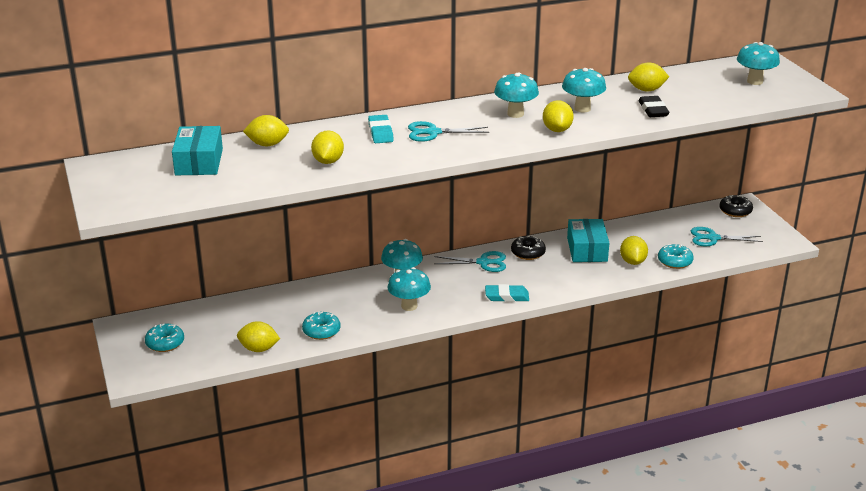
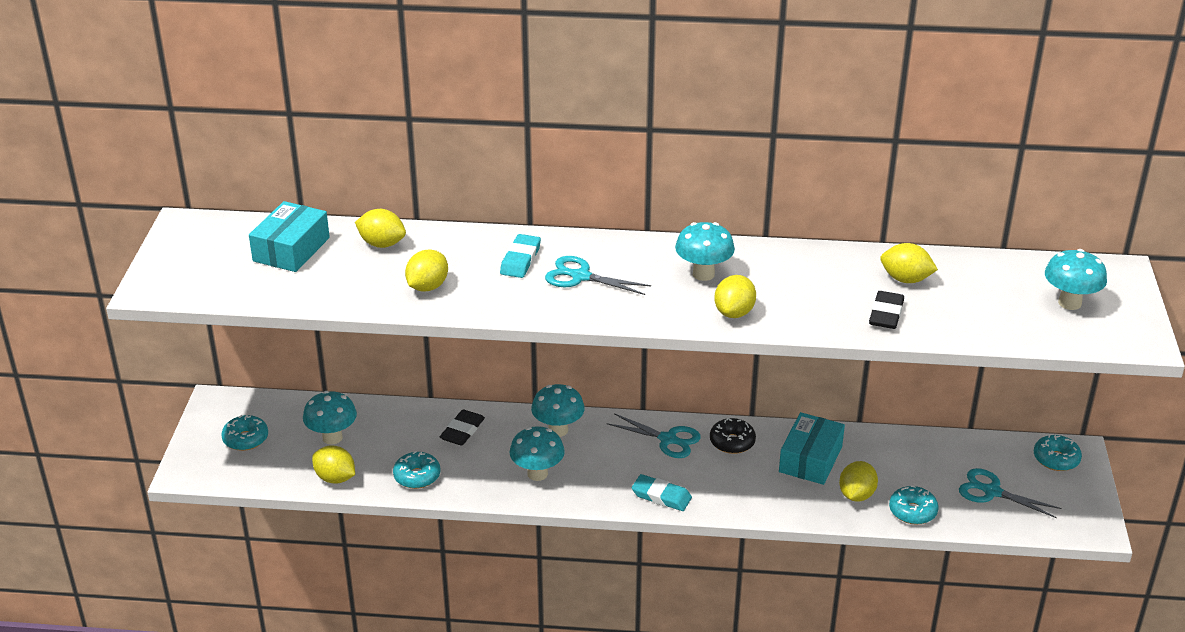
camera: 25 degrees right, 5 degrees up
turquoise mushroom [562,68,606,113] -> turquoise mushroom moved to [303,391,357,445]
black donut [719,195,753,217] -> turquoise donut [1034,435,1082,471]
none -> black eraser [440,409,485,446]

